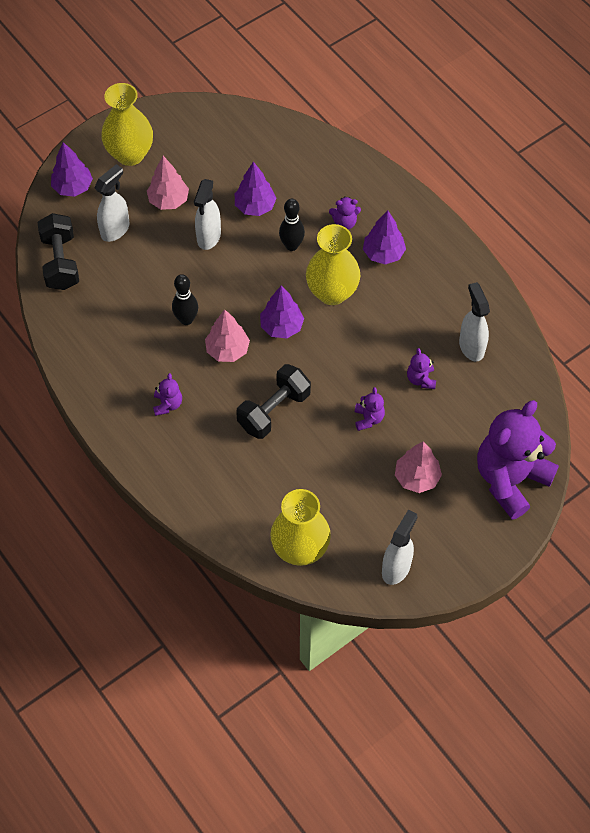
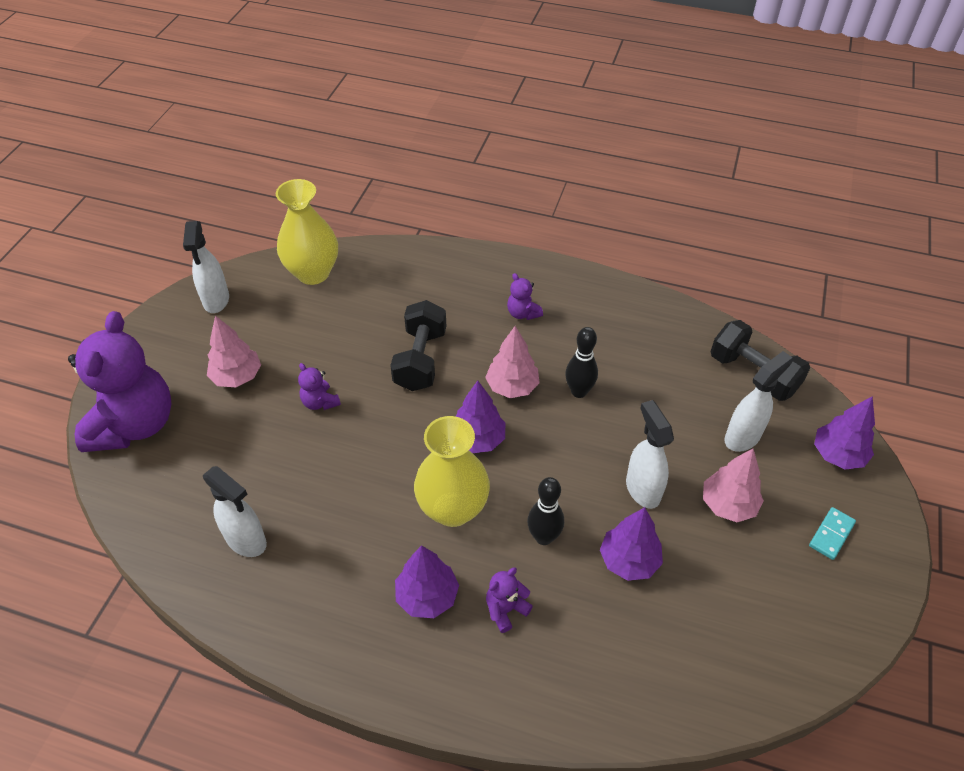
camera: 145 degrees right, 10 degrees down
white spray bottle [94,164,130,242] -> white spray bottle turned 135 degrees counterclockwise [724,351,793,452]
yellow vase [101,83,153,166] -> turquoise domino [809,507,856,560]
purple teddy bear [407,348,436,389] -> none

